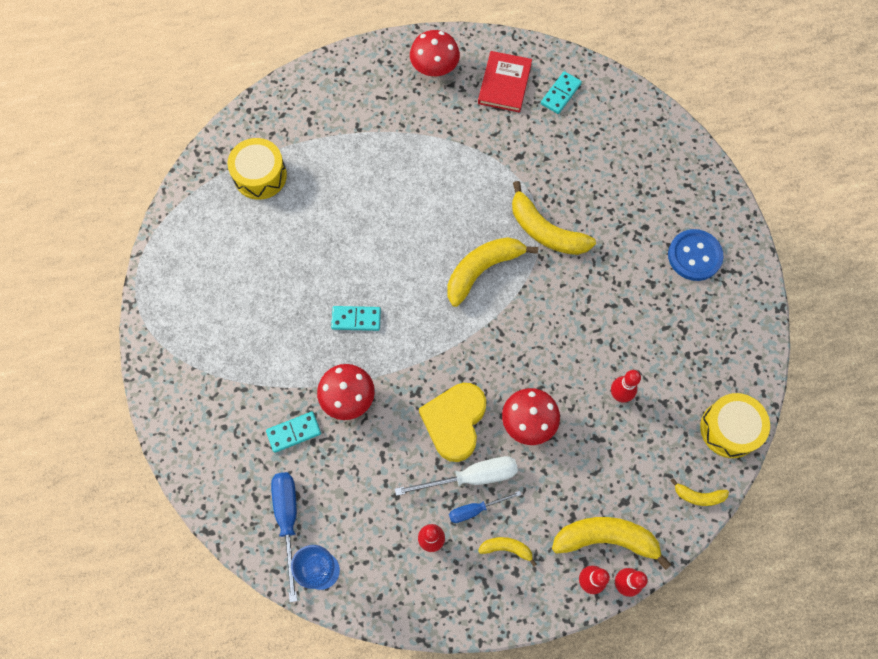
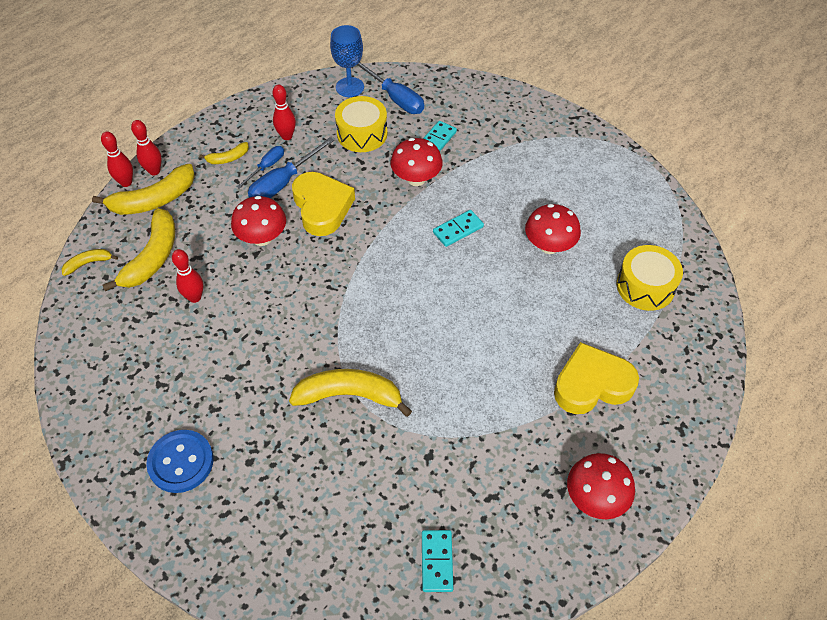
camera: 145 degrees right, 15 degrees down
white screwdriver [395,456,518,496] -> blue screwdriver [248,137,334,198]
yellow banana [447,237,538,307] -> yellow banana moved to [103,208,175,291]
red book [478,51,532,113] -> none
yellow drum [700,393,770,458] -> yellow drum moved to [335,96,387,152]
none -> red mushroom [525,204,581,254]
none -> yellow heart [554,342,639,414]

